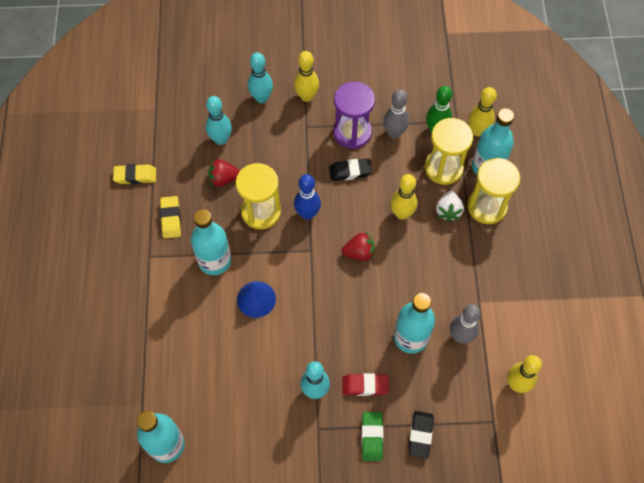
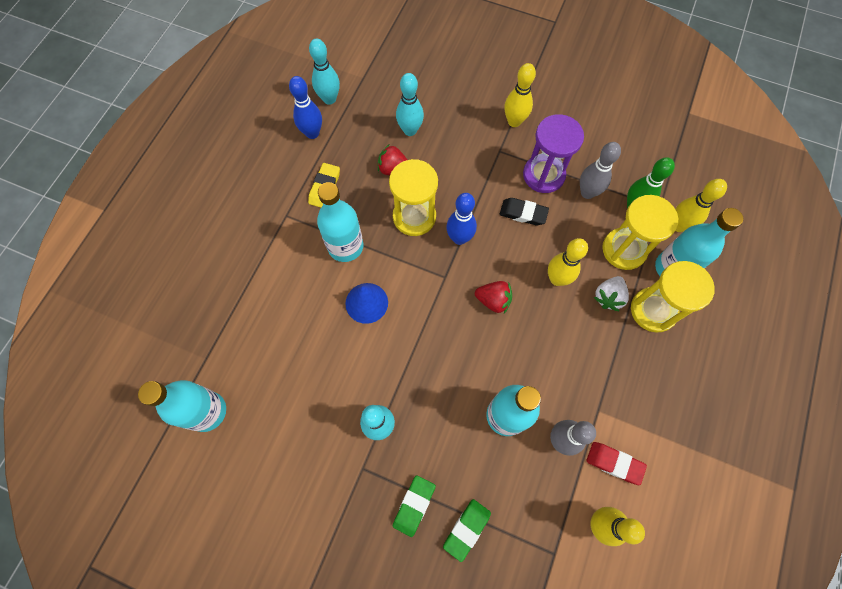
camera: 25 degrees right, 5 degrees up
yellow eraser [113,164,156,184] -> blue bowling pin [289,76,322,139]
turquoise bowling pin [248,52,273,103] -> turquoise bowling pin moved to [309,39,340,105]
red eraser [342,373,389,396] -> red eraser moved to [587,442,647,485]
black eraser [408,411,434,458] -> green eraser [443,499,491,562]

